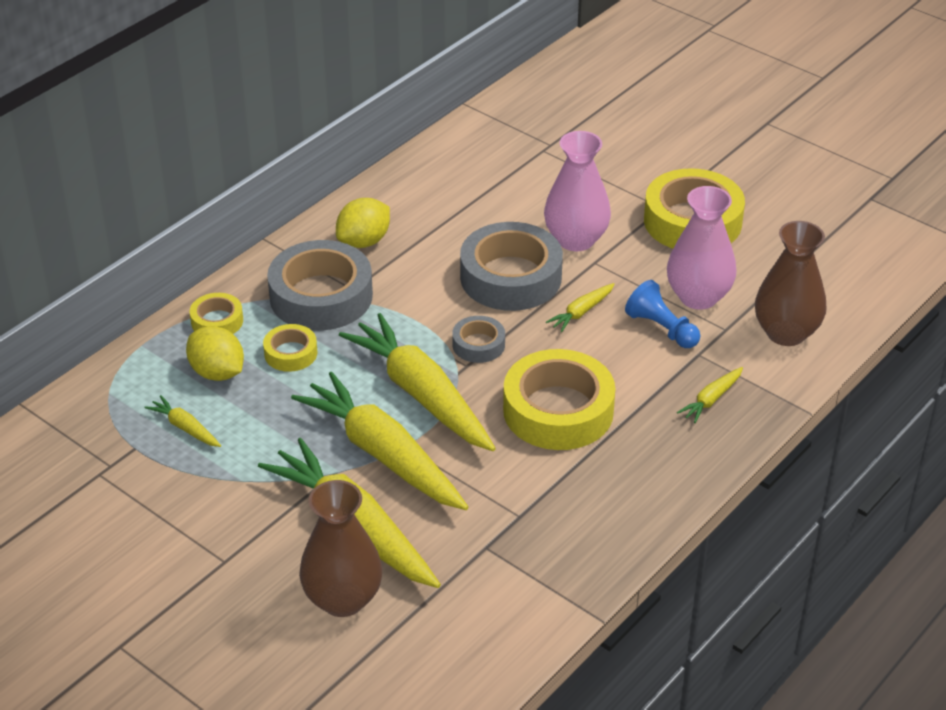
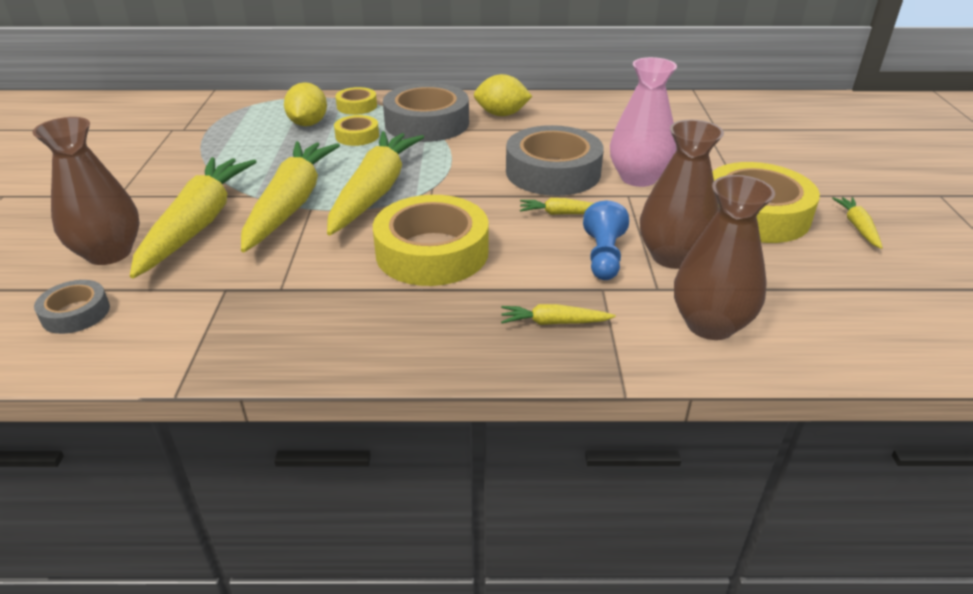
camera: 50 degrees right, 5 degrees down
yellow carrot [144,395,221,447] -> yellow carrot moved to [832,197,883,249]
grey tape [452,316,505,363] -> grey tape moved to [34,280,110,334]
pink vase [667,186,736,310] -> brown vase [640,120,724,269]

